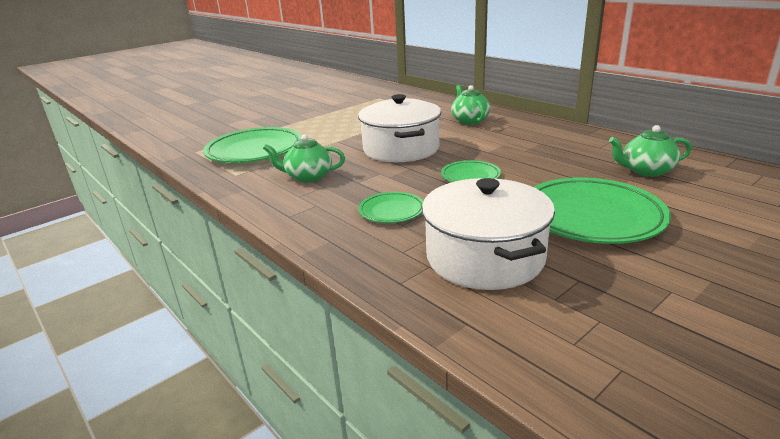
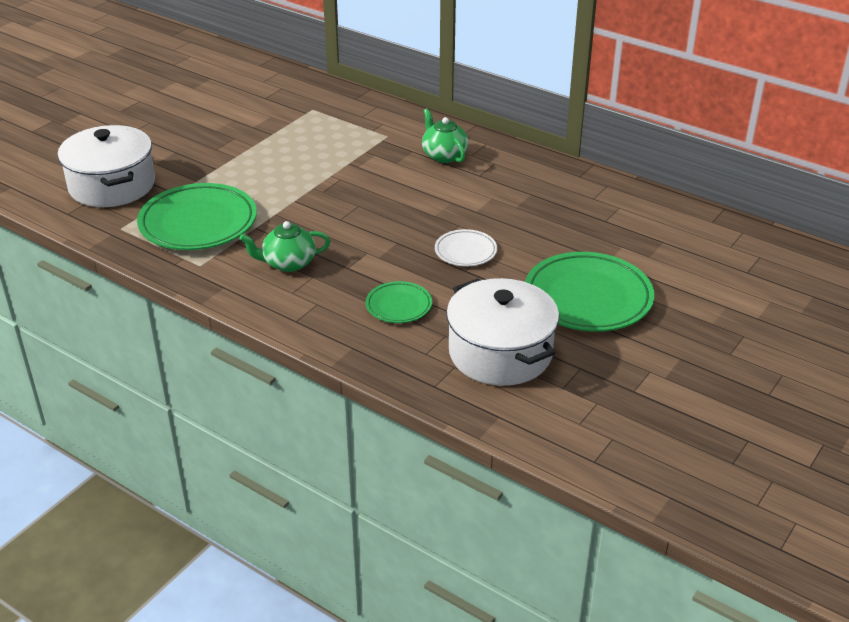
camera: 15 degrees left, 10 degrees up
white pot [358,94,441,162] -> white pot moved to [58,125,155,207]
green plate [441,160,501,182] -> white plate [435,229,497,266]
green teapot [609,125,692,177] -> none

